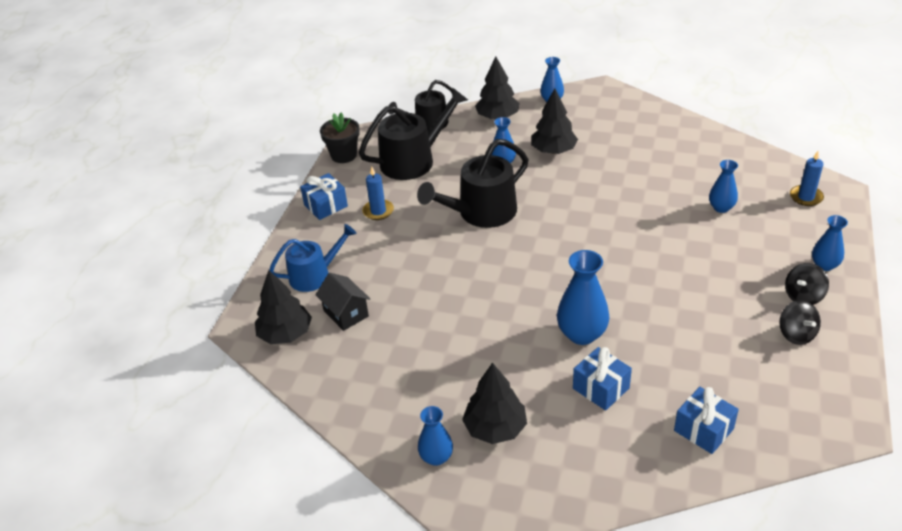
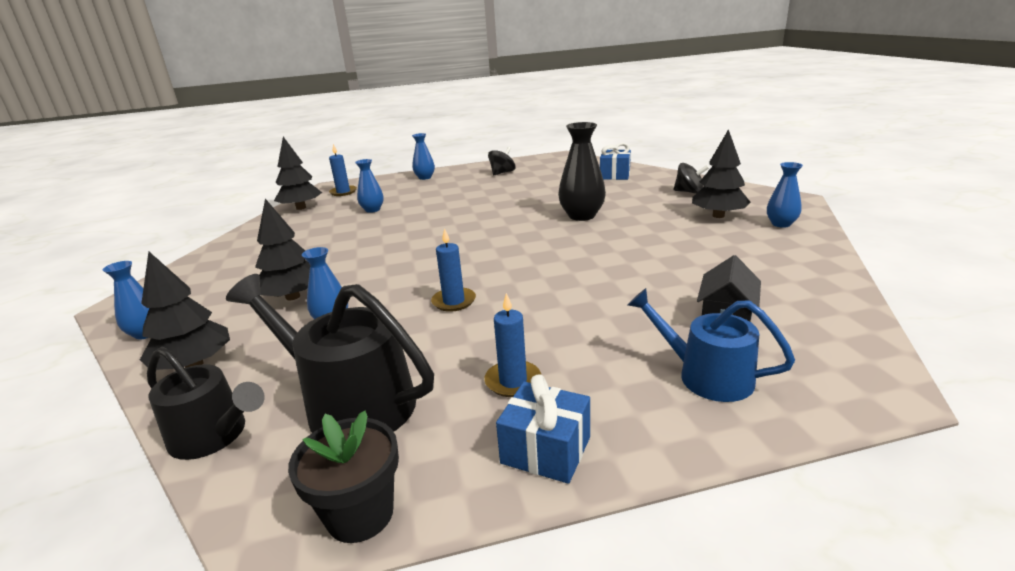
camera: 120 degrees left, 15 degrees down
black tree [255,270,312,344] -> black tree moved to [274,137,322,210]
black watering can [417,139,528,228] -> blue candle [431,228,476,312]
blue vase [557,250,610,345] -> black vase [558,122,606,221]
blue gift [573,347,632,410] -> none
black spinning top [785,263,829,305] -> black spinning top moved to [674,163,709,194]

